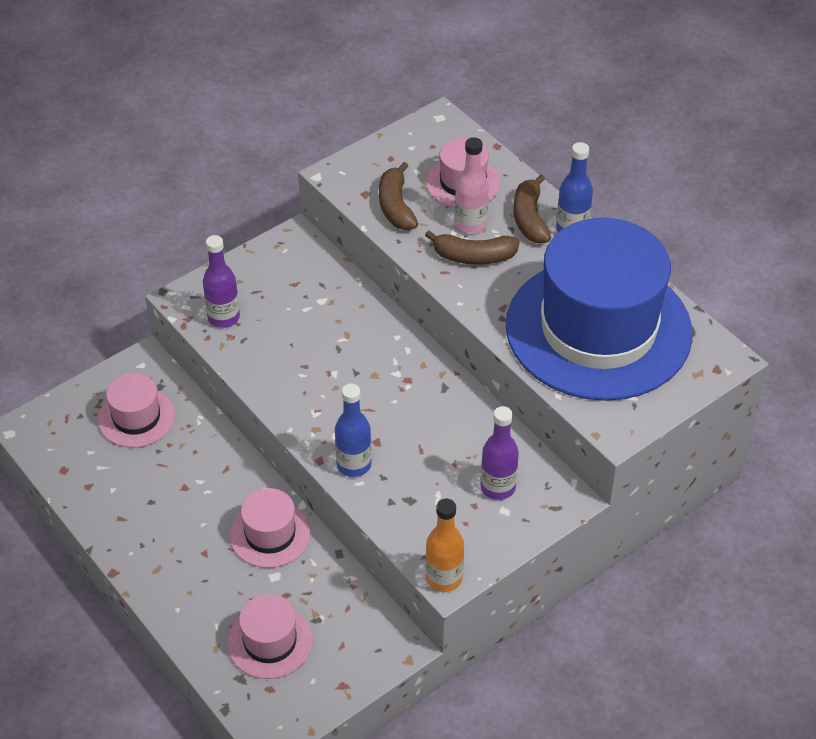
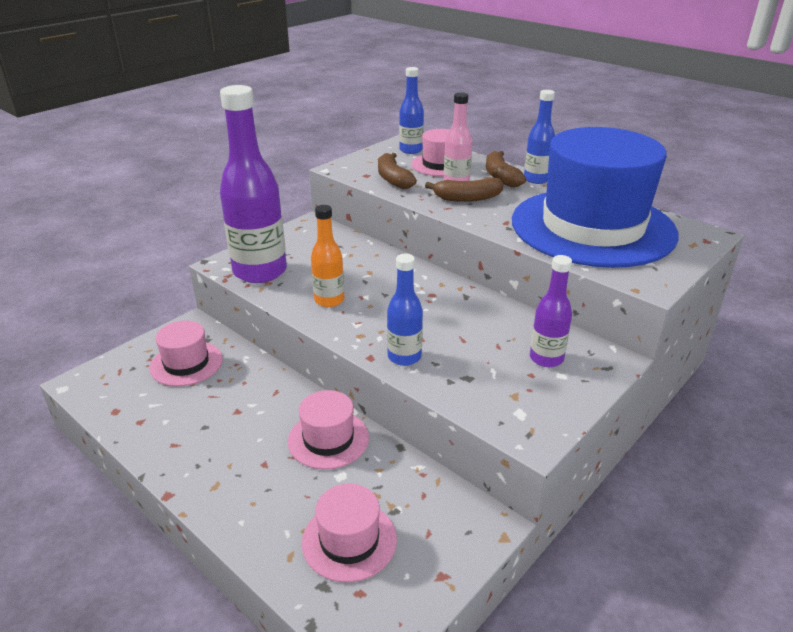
camera: 10 degrees left, 15 degrees down
purple bottle [203,235,240,328] -> purple bottle [220,85,287,283], size x1.90
orange bottle [426,498,464,592] -> orange bottle moved to [311,205,344,307]
none -> blue bottle [399,67,424,154]

